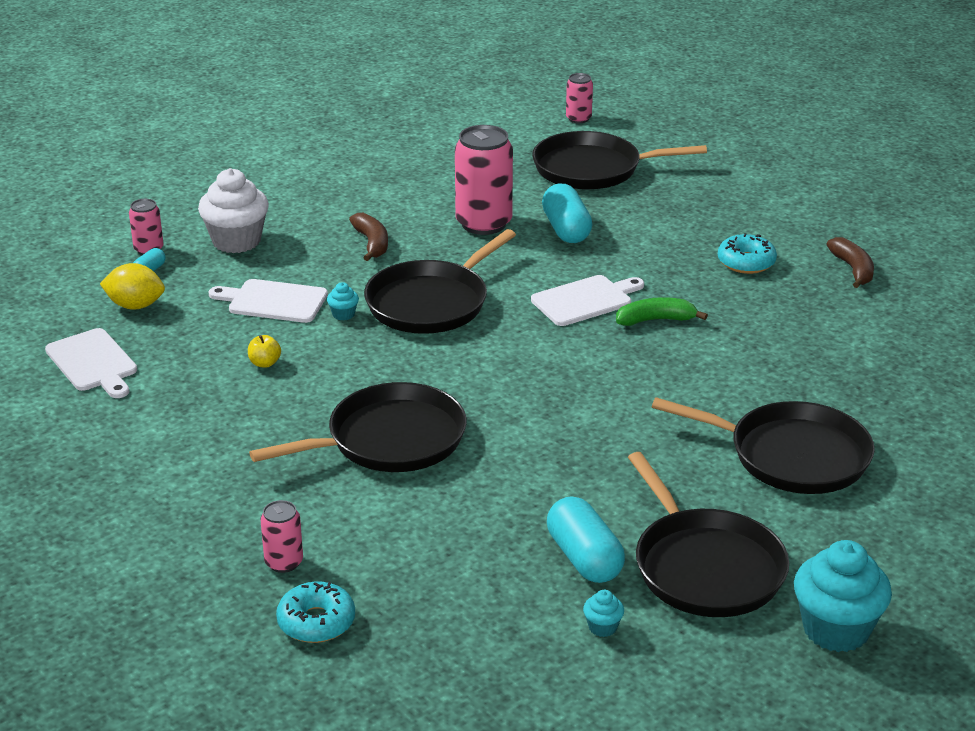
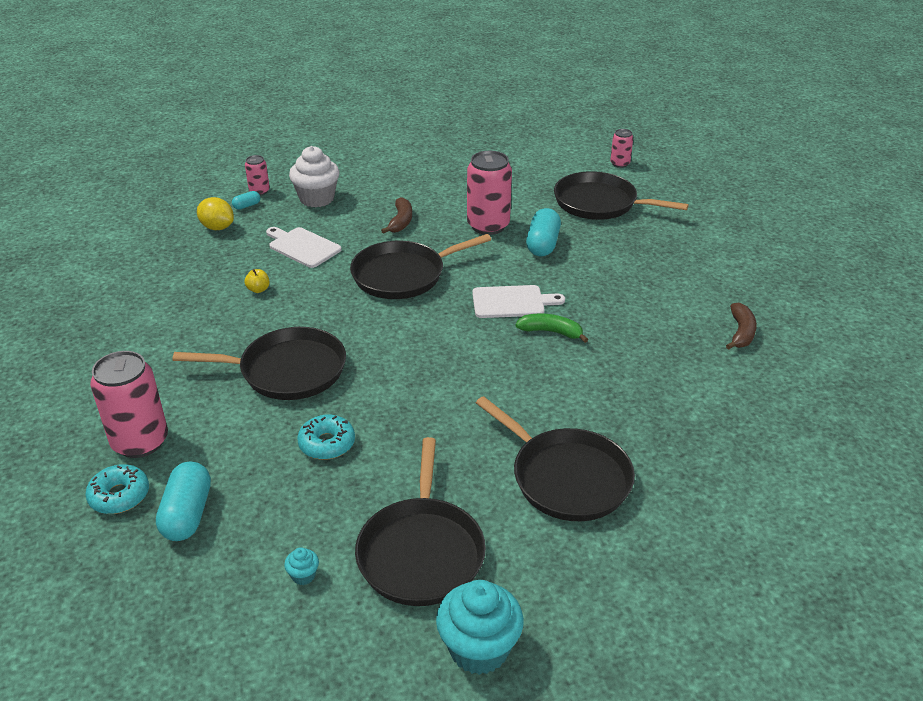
camera: 25 degrees right, 5 degrees up
white cutting board [45,328,137,398] -> none
pink can [260,500,303,573] -> pink can [90,351,168,458], size x1.95
turquoise cupcake [327,282,359,320] -> none
turquoise capsule [547,496,625,583] -> turquoise capsule moved to [156,462,211,541]
turquoise donut [718,233,777,274] -> turquoise donut moved to [297,415,355,460]

